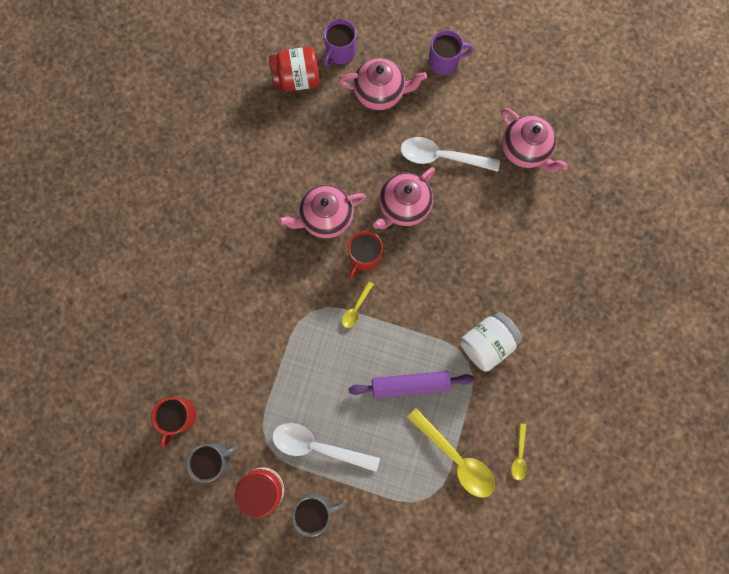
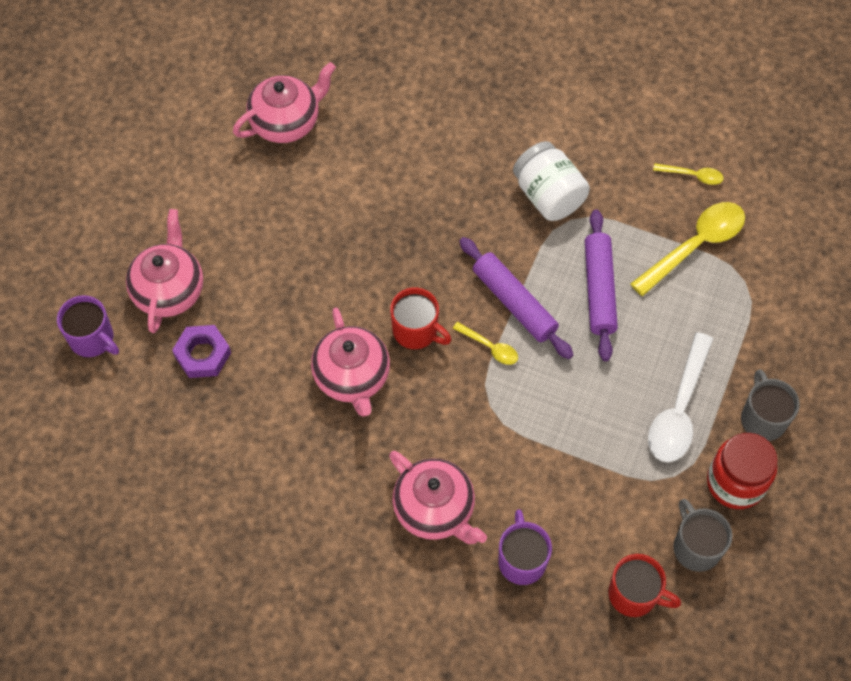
camera: 85 degrees left, 15 degrees down
red jar [269,47,320,92] -> none
pink teapot [373,167,435,229] -> pink teapot moved to [389,451,487,544]
white spoon [401,137,500,172] -> none
purple mug [429,30,473,75] -> purple mug moved to [498,509,552,585]
none -> purple nut [172,325,231,378]
none -> purple rolling pin [459,237,573,359]

